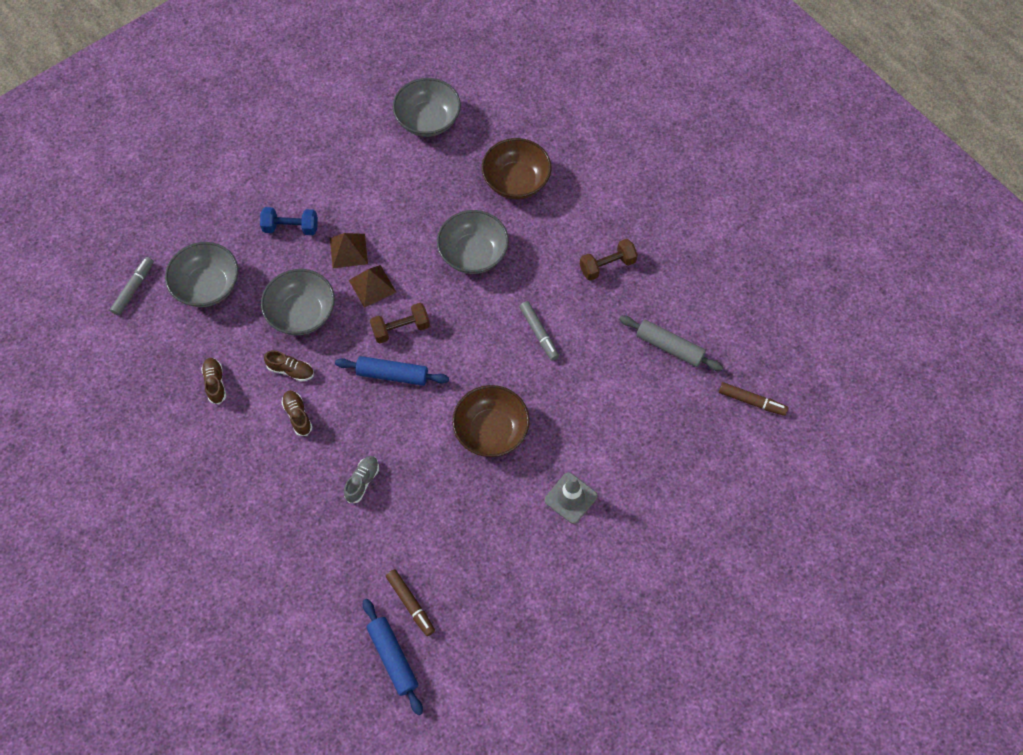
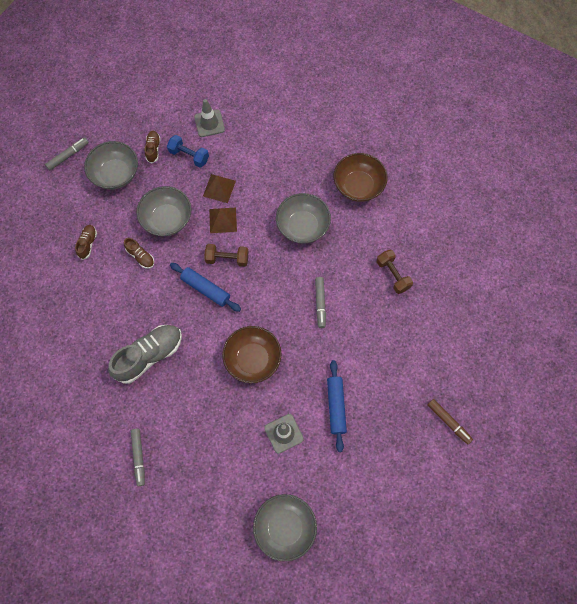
camera: 25 degrees right, 5 degrees up
brown shoe [281,391,312,436] -> brown shoe moved to [145,131,161,163]
grey shoe [344,456,379,503] -> grey shoe [108,325,182,384], size x2.02
blue rolling pin [363,599,423,715] -> blue rolling pin moved to [327,360,347,452]
brown marker [386,569,435,636] -> grey marker [131,429,145,486]
grey bowl [393,78,461,137] -> grey bowl moved to [253,494,317,562]
brown dumbbell [580,239,638,281] -> brown dumbbell turned 60 degrees clockwise [376,250,413,294]
grey rolling pin [619,316,723,371] -> none
none -> grey traffic cone [194,99,225,137]

